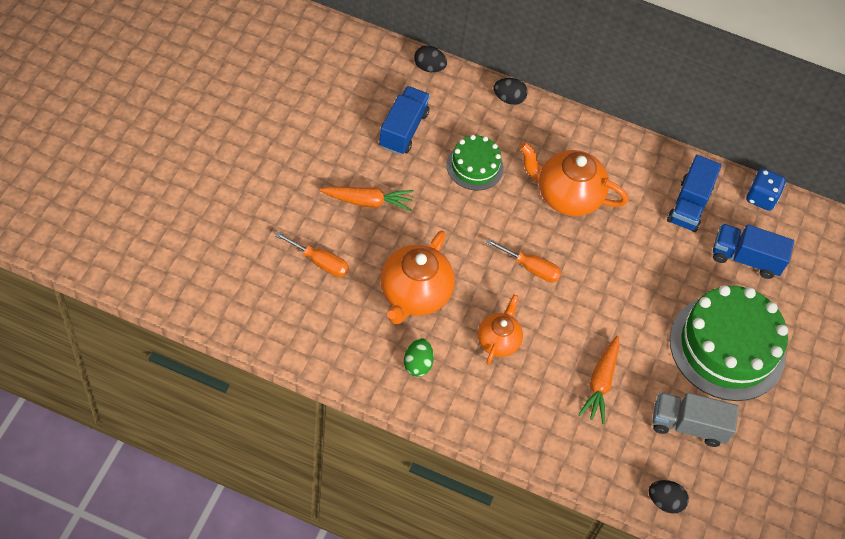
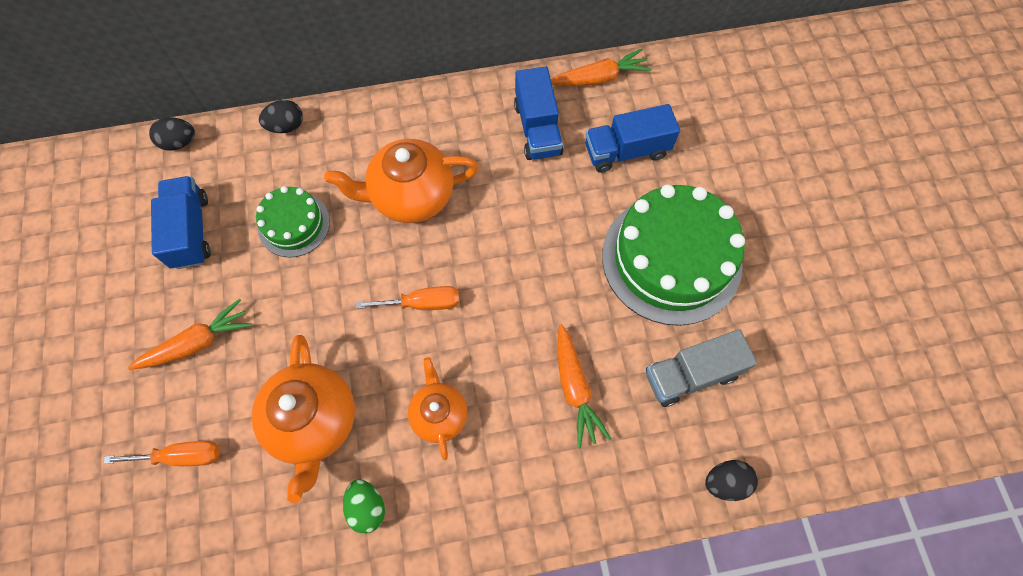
camera: 25 degrees left, 10 degrees up
blue dice [746,168,786,211] -> orange carrot [551,49,652,86]

